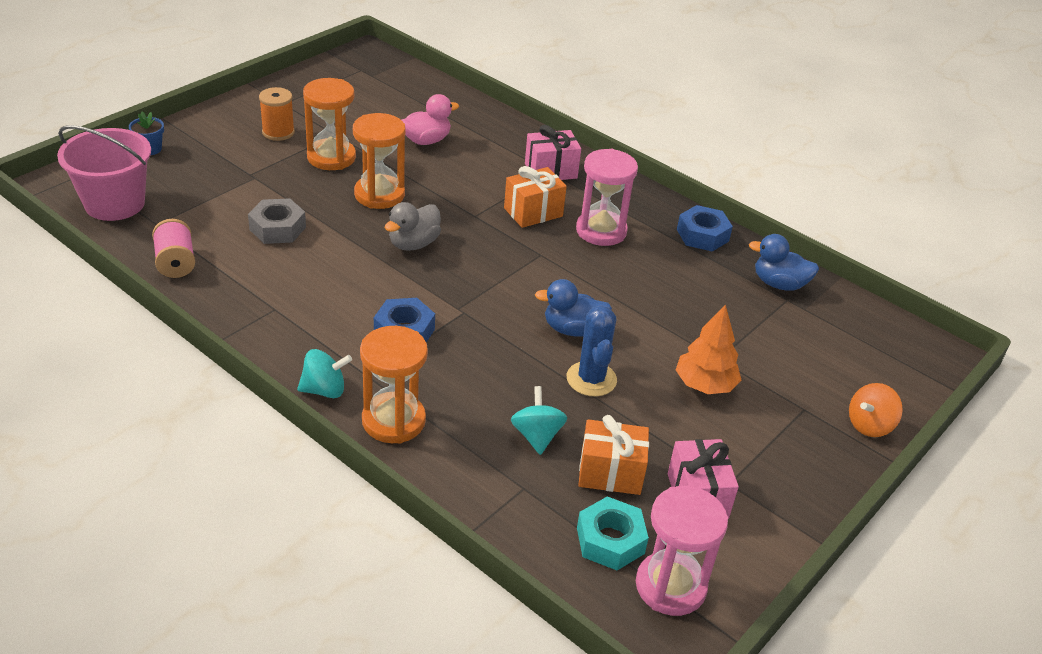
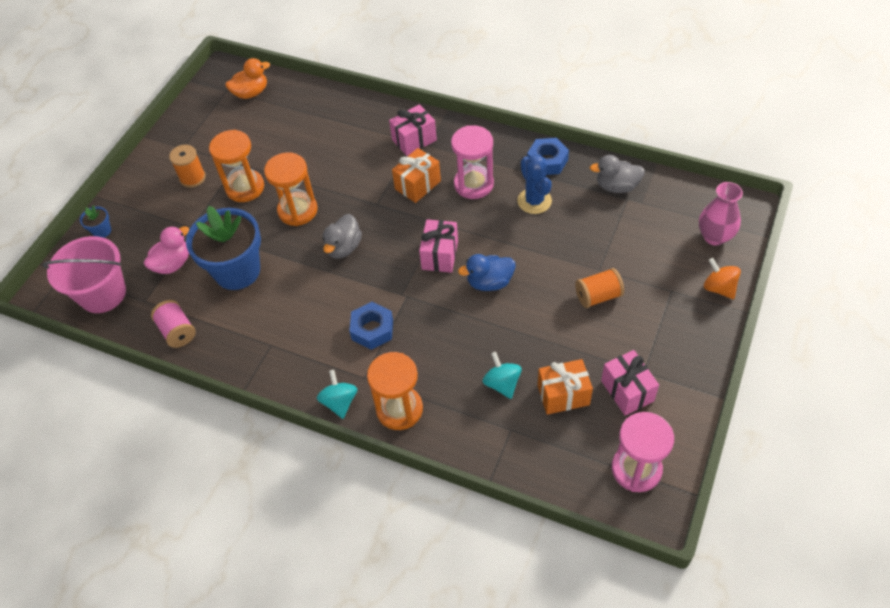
camera: 10 degrees left, 15 degrees up
grey nut [248,198,306,244] -> blue flower pot [186,206,261,290]
turquoise spinning top [297,349,352,398] -> turquoise spinning top turned 75 degrees counterclockwise [317,370,357,419]
pink duck [402,94,459,145] -> pink duck moved to [144,226,189,274]
blue cactus [567,305,617,397] -> blue cactus moved to [517,155,552,214]
turquoise nut [577,496,649,570] -> none
orange tree [676,304,741,394] -> orange spool [575,268,624,308]
blue duck [749,234,819,291] -> grey duck [590,155,645,193]
orange spinning top [849,383,903,437] -> orange spinning top turned 105 degrees clockwise [704,258,741,299]
none -> orange duck [225,58,270,99]
none -> pink gift [419,219,458,273]
none -> pink vase [699,182,743,246]

